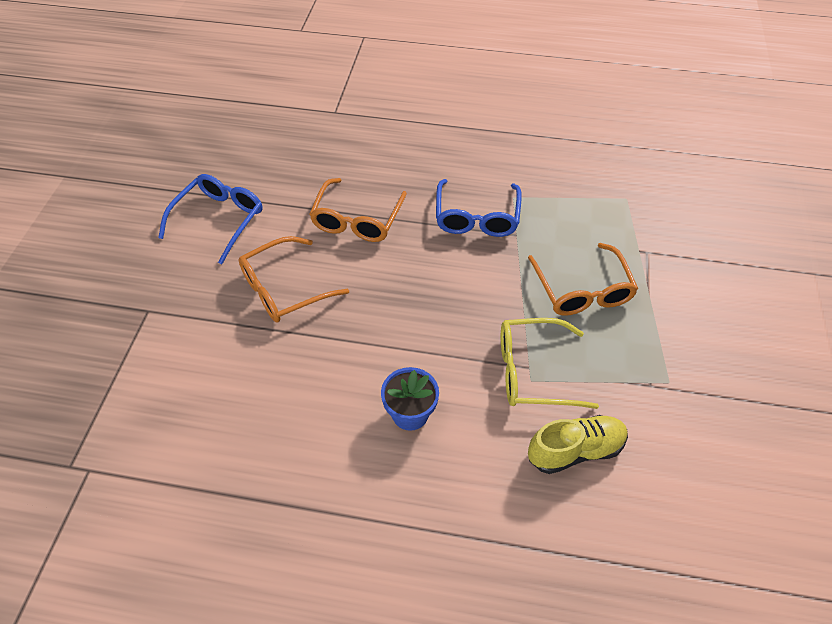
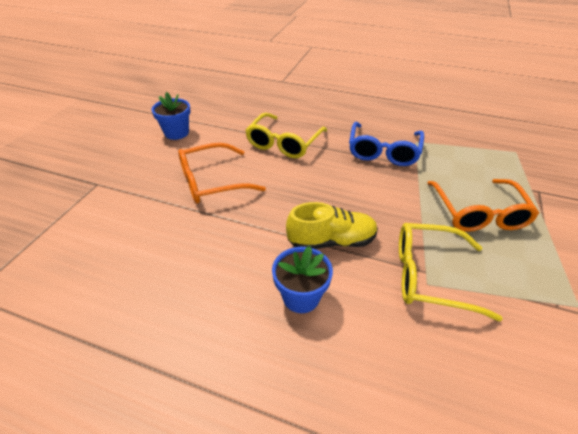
camera: 10 degrees right, 10 degrees down
blue glasses [158,174,263,264] -> blue flower pot [151,92,191,140]
orange glasses [309,178,407,242] -> yellow glasses [245,113,327,158]
yellow shoe [528,415,628,474] -> yellow shoe moved to [286,202,378,249]

